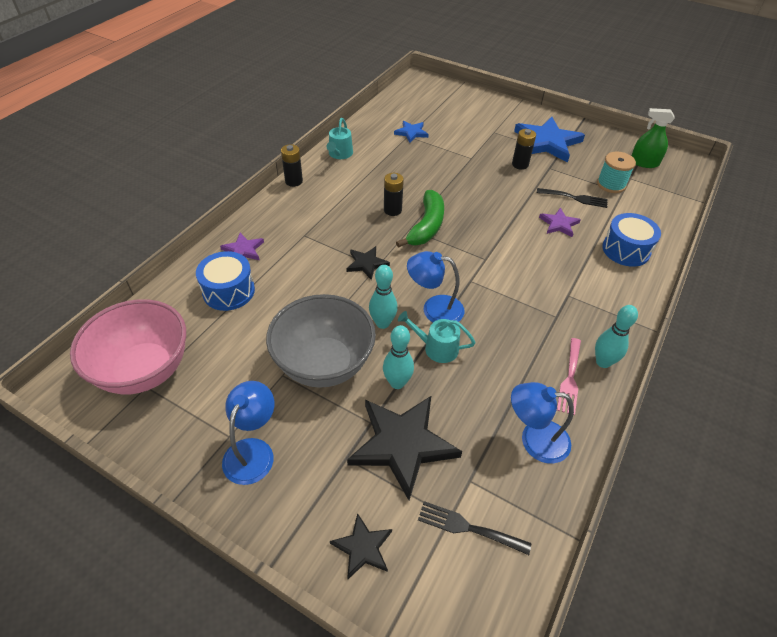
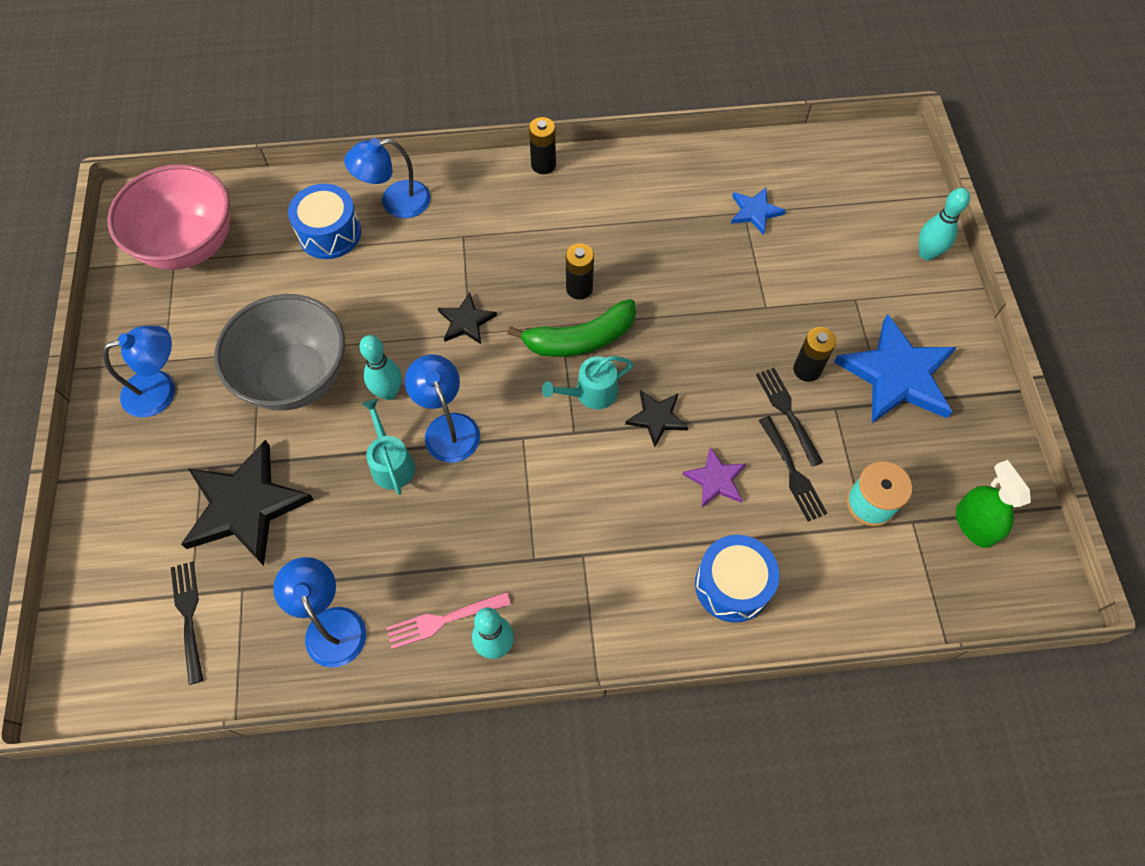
camera: 55 degrees right, 15 degrees up
purple star [220,233,264,260] -> blue lamp [344,138,431,219]
turquoise watering can [327,118,353,159] -> turquoise watering can moved to [542,356,633,409]
black star [330,513,392,579] -> black star moved to [625,390,688,447]
turquoise bowling pin [383,325,414,389] -> turquoise bowling pin moved to [919,188,970,261]
none -> black fork [756,368,823,467]

